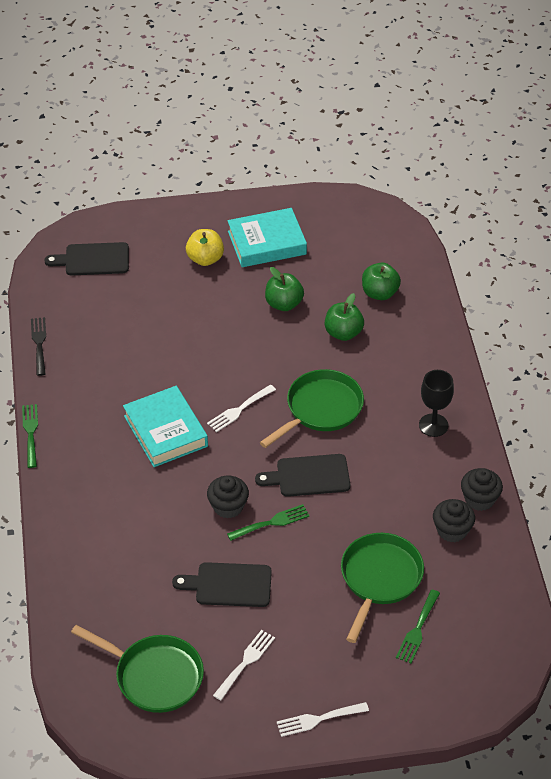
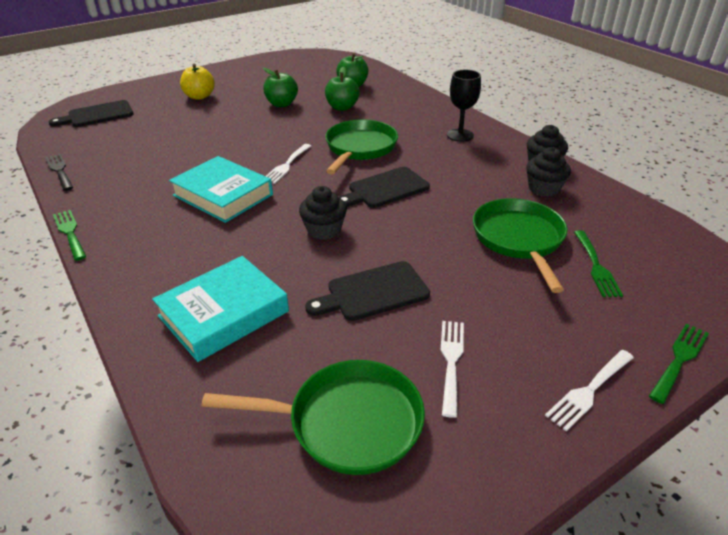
camera: 25 degrees left, 10 degrees down
green fork [227,504,310,541] -> green fork moved to [649,323,709,404]
turquoise book [228,208,307,267] -> turquoise book moved to [152,256,289,362]

